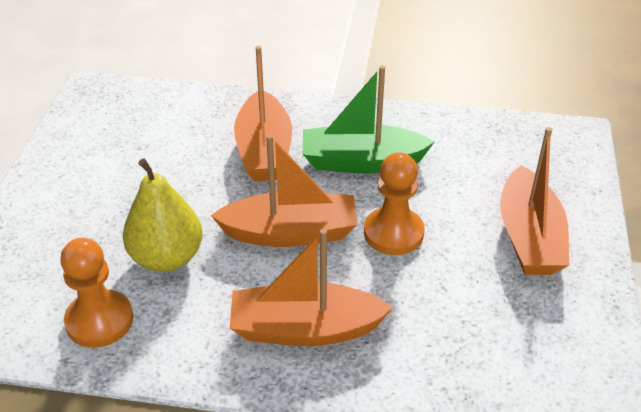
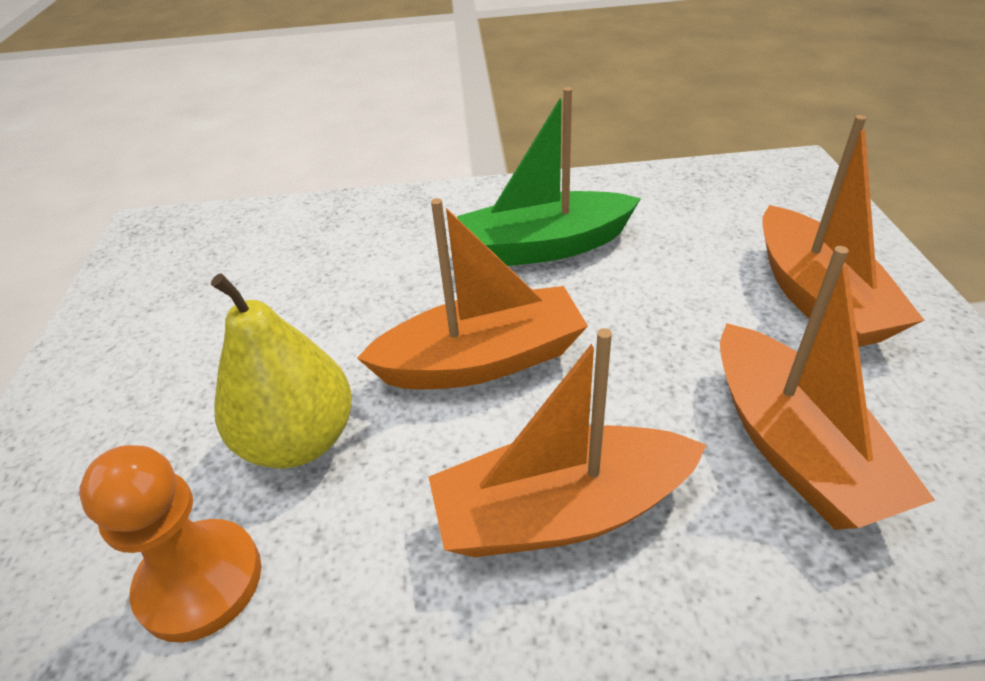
camera: 10 degrees left, 0 degrees up
orange boat [234,46,292,181] -> orange boat moved to [720,246,935,530]
orange pawn [364,152,424,255] -> none

